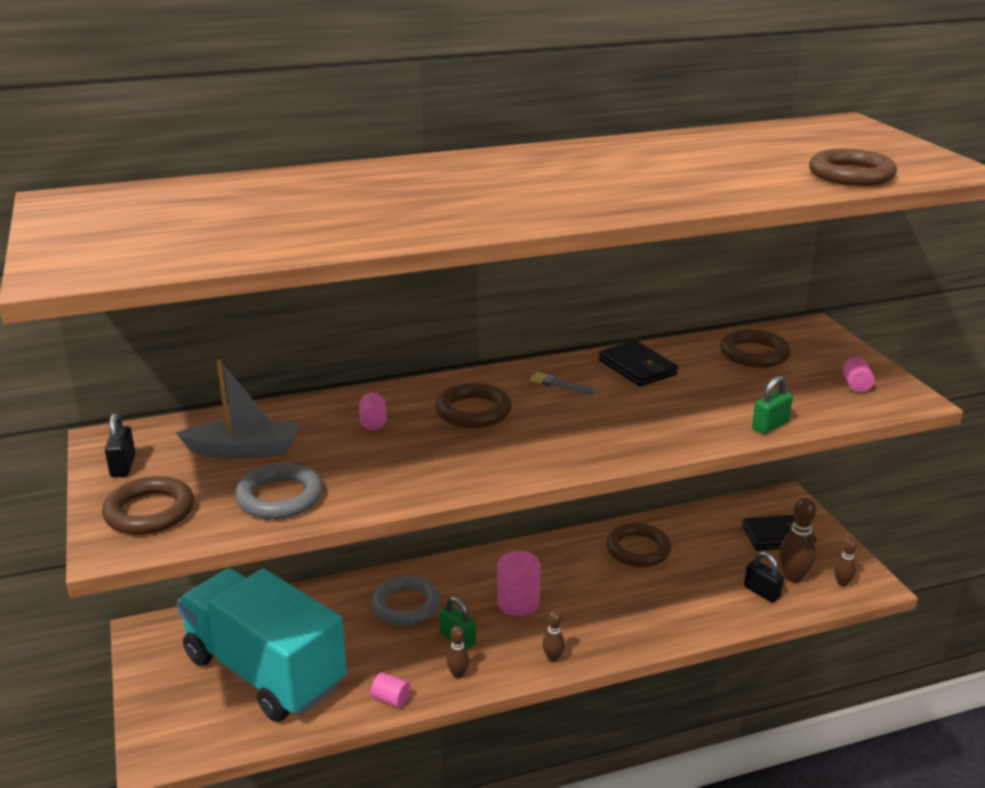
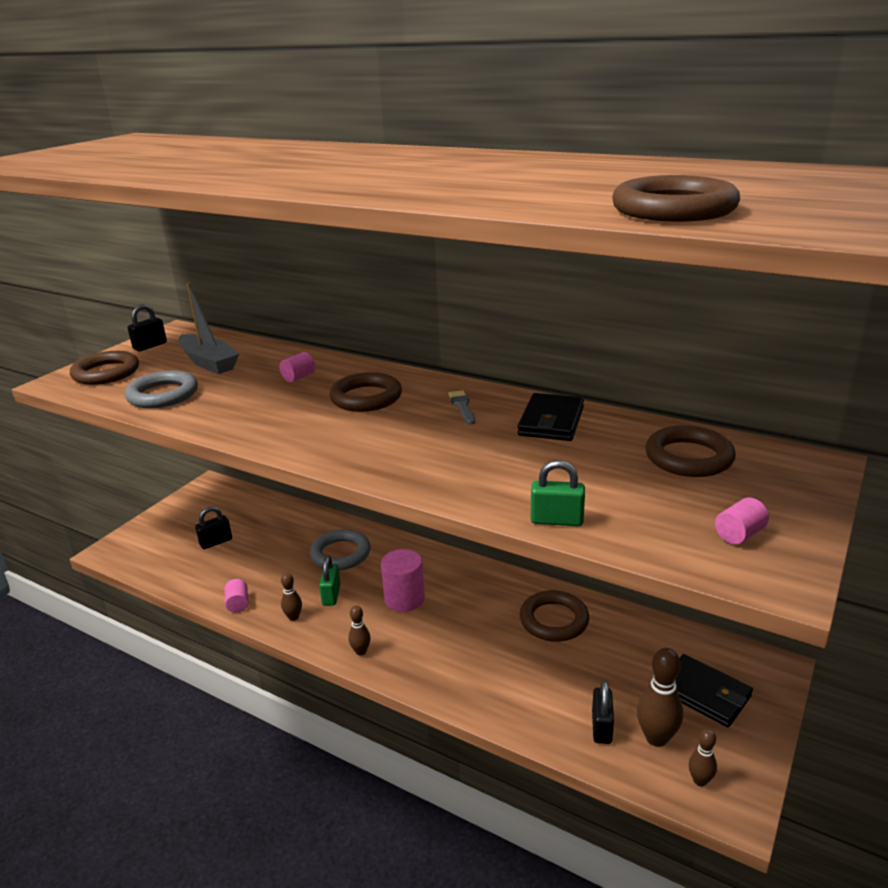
camera: 50 degrees right, 0 degrees up
turquoise truck [177,568,347,722] -> black padlock [195,506,232,549]

